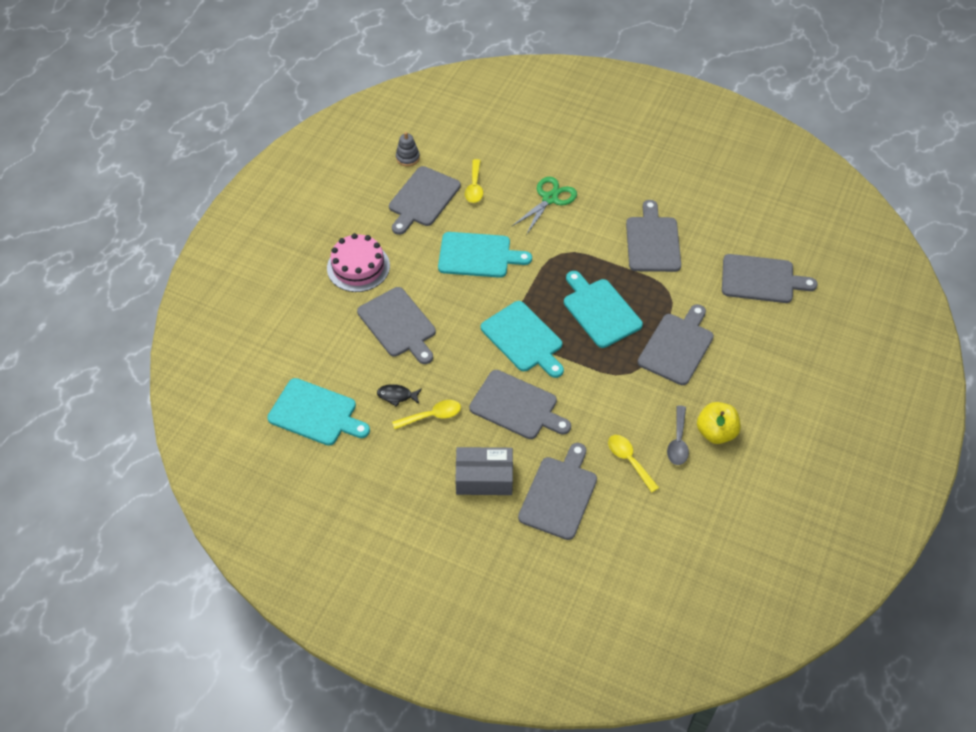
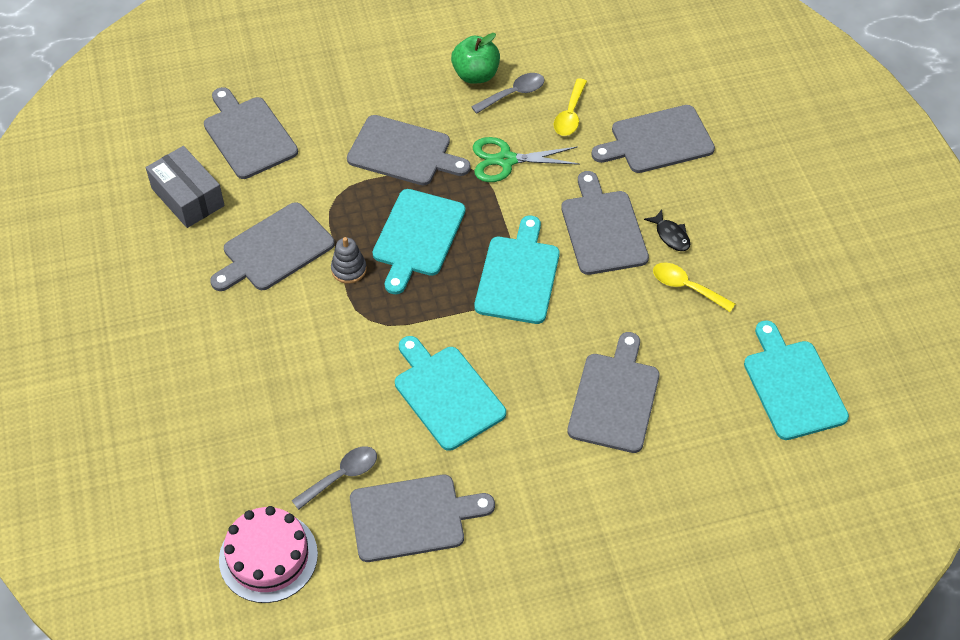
camera: 130 degrees left, 0 degrees up
pink cake [327,233,390,292] -> pink cake moved to [219,506,318,603]
black fish [377,384,422,407] -> black fish moved to [644,210,690,251]
grey stacking toy [396,132,420,166] -> grey stacking toy moved to [331,237,367,284]
grey box [455,447,513,495] -> grey box moved to [146,146,225,228]
yellow spoon [465,159,483,203] -> grey spoon [291,446,377,510]
green scissors [512,177,577,235] -> green scissors moved to [473,137,580,182]
grey cutting board [638,304,714,385] -> grey cutting board turned 150 degrees counterclockwise [347,115,471,185]
yellow apple [697,402,741,444] -> green apple [451,33,500,84]

